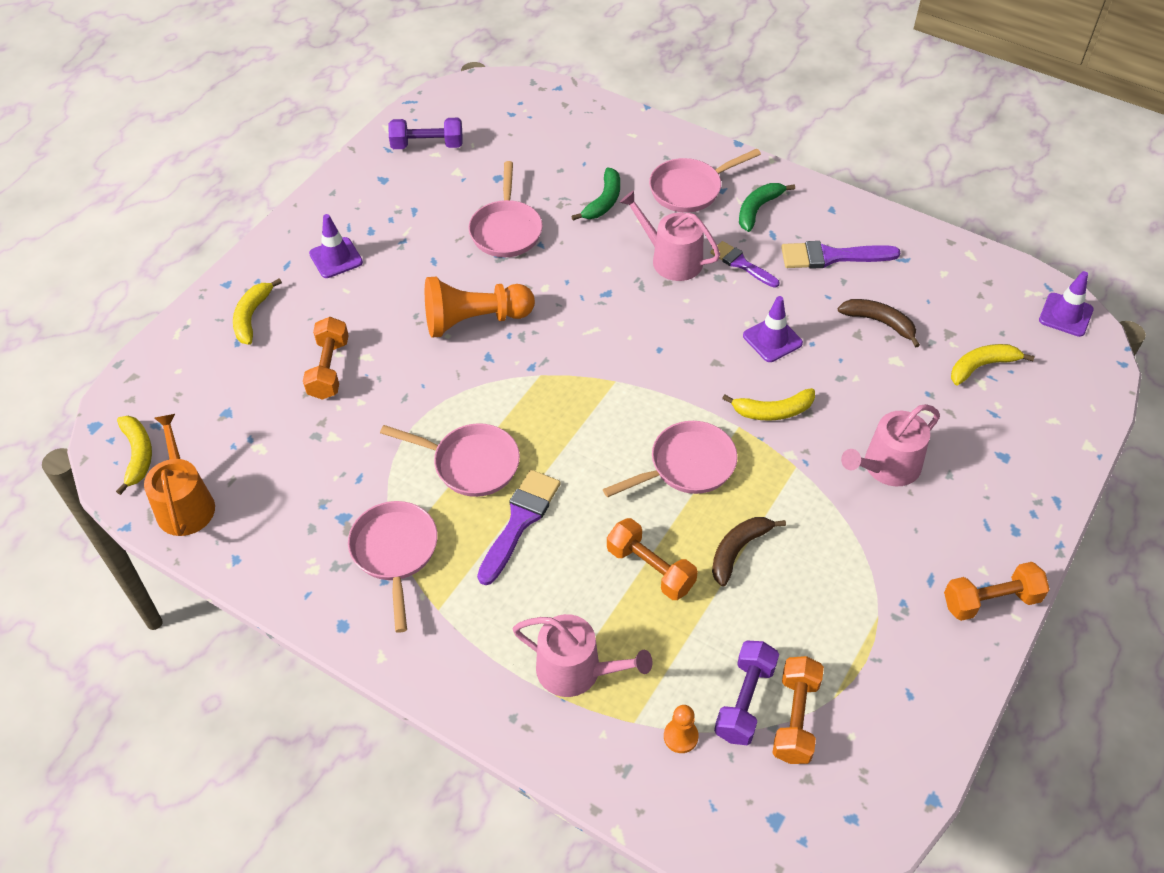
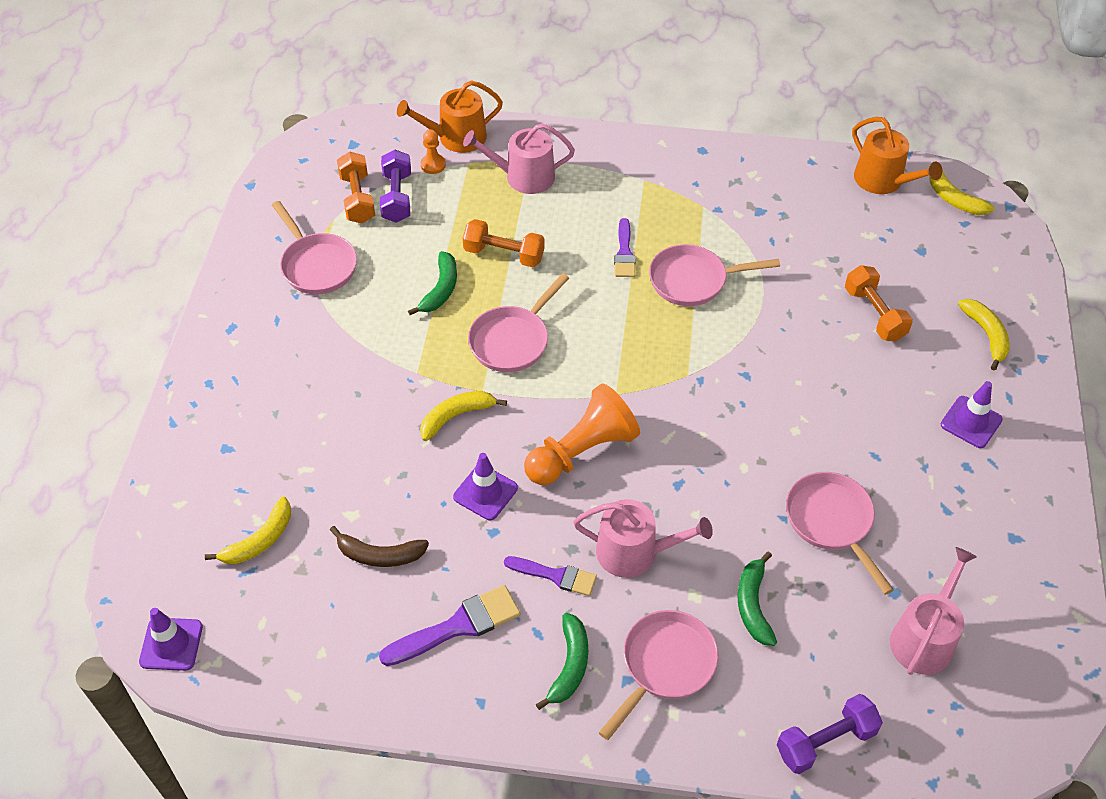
camera: 155 degrees right, 0 degrees up
pink pan [348,501,438,633] -> pink pan moved to [272,201,357,294]
purple dumbbell [389,118,463,149] -> purple dumbbell moved to [777,694,883,774]
orange pawn [425,277,535,338] -> orange pawn moved to [524,383,640,485]
purple brush [477,470,561,585] -> purple brush [614,218,636,277], size x0.67
brown banana [712,517,786,586] -> green banana [408,251,457,315]
pink watering can [841,404,940,486] -> pink watering can moved to [890,547,977,675]
orange dumbbell [944,562,1050,621] -> none
none -> orange watering can [397,80,503,153]

